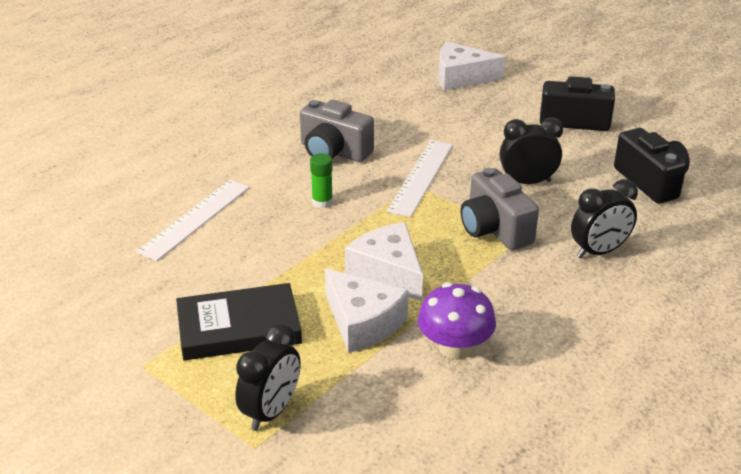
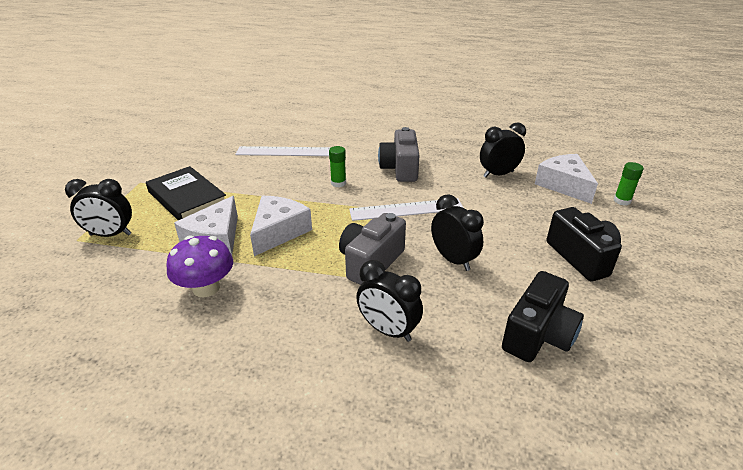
camera: 60 degrees right, 0 degrees up
none -> black clock [480,123,526,178]
none -> green glue stick [614,162,644,205]

